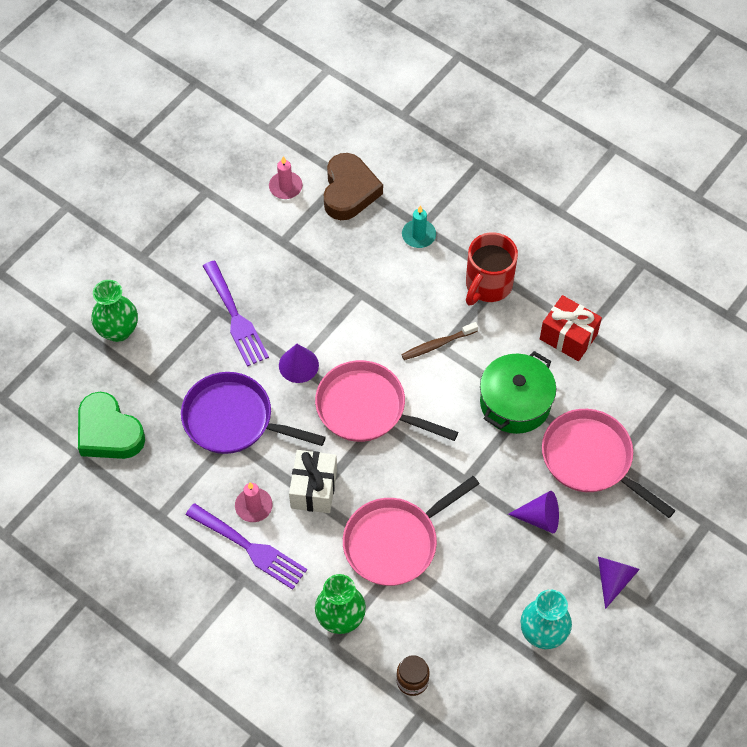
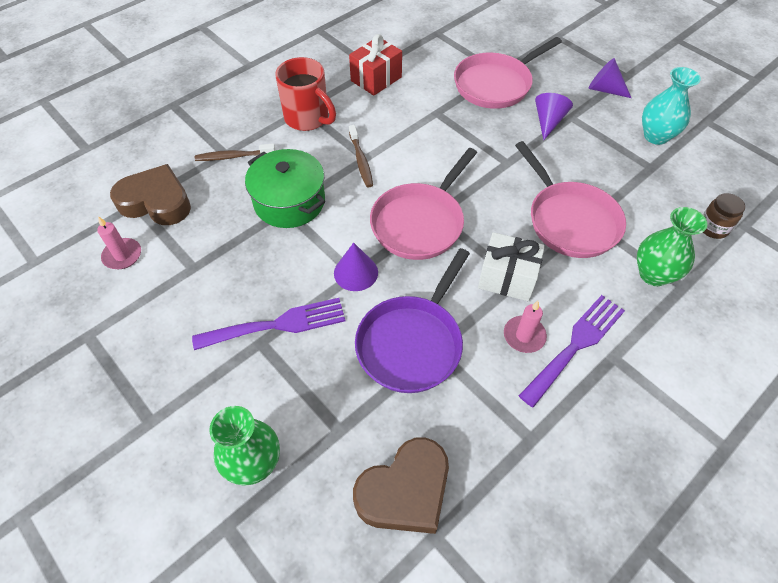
camera: 80 degrees left, 5 degrees down
green heart [78,392,145,459] -> brown heart [353,438,449,534]
turquoise candle [402,205,436,248] -> brown toothbrush [195,144,275,161]
green pot [480,351,556,434] -> green pot moved to [245,149,325,228]

